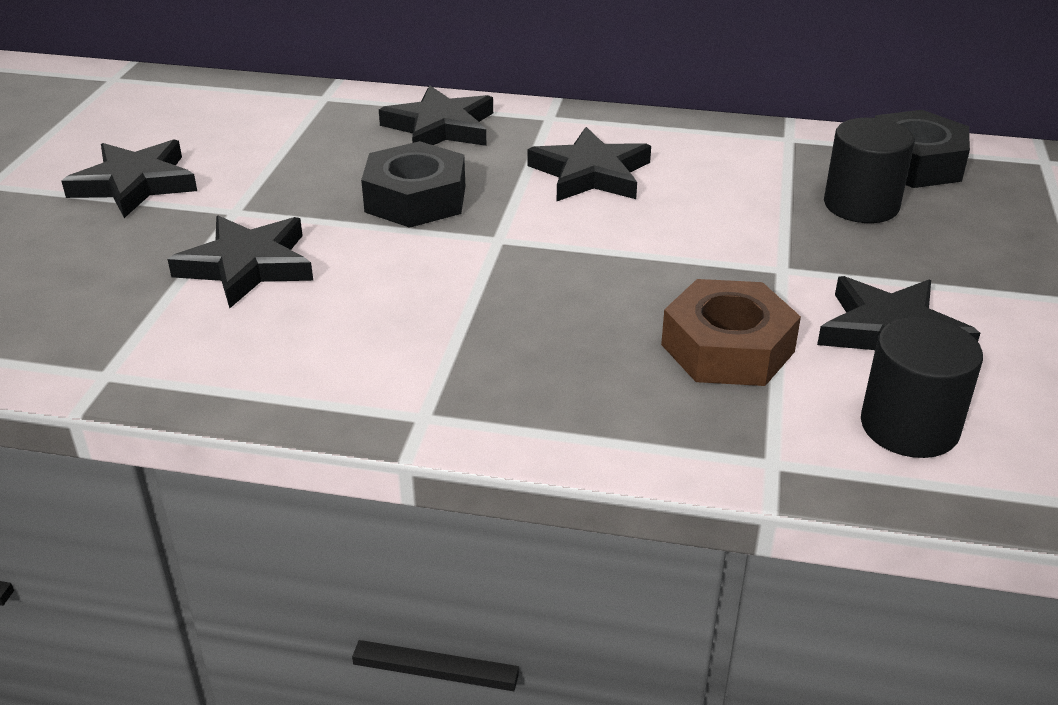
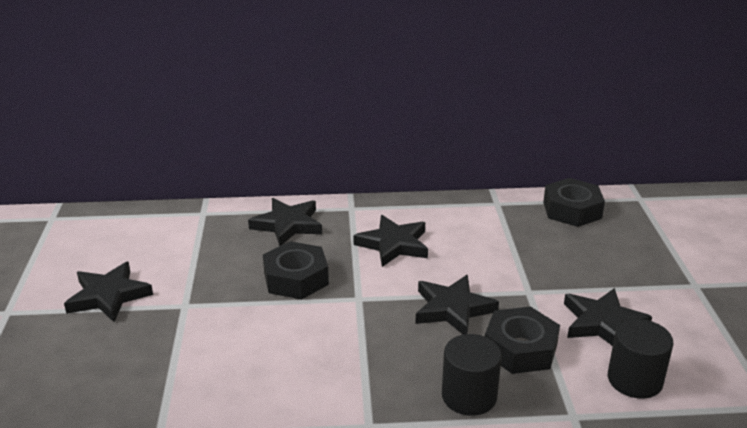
camera: 15 degrees left, 5 degrees down
black star [167,216,313,308] -> black star moved to [415,275,499,335]
brown nut [661,279,801,386] -> black nut [485,307,560,374]
black cylinder [824,118,915,223] -> black cylinder moved to [442,334,502,416]

